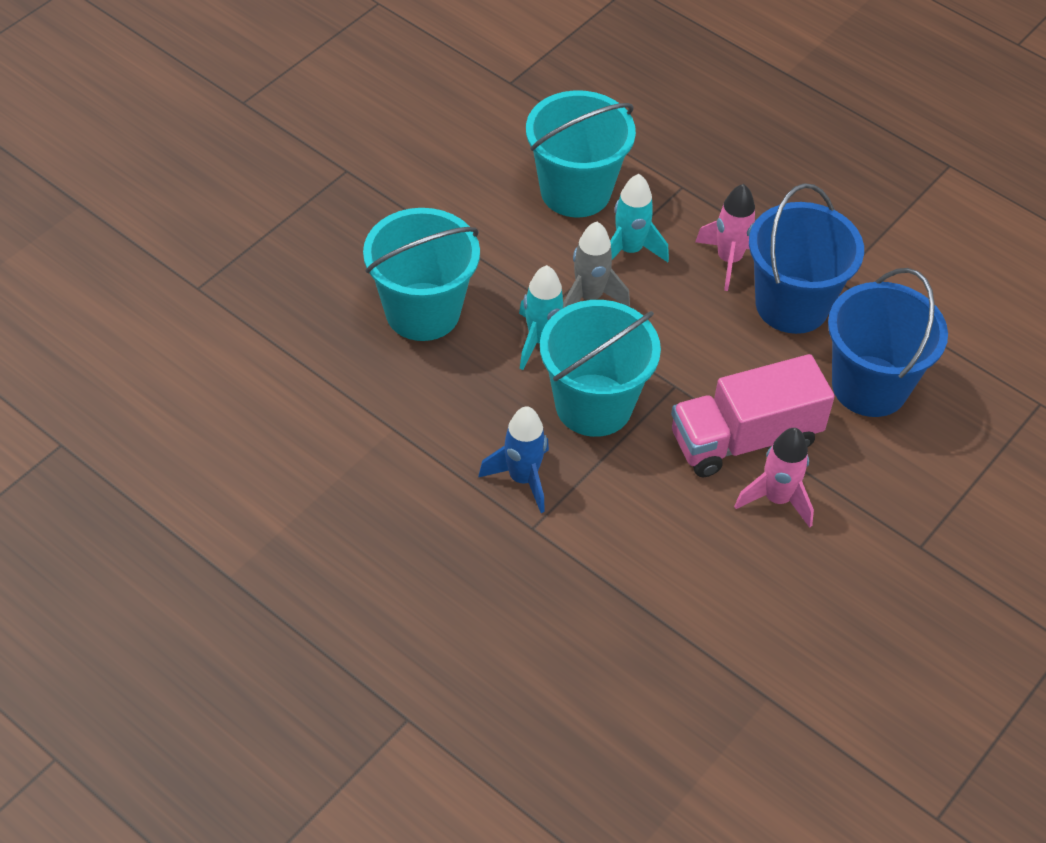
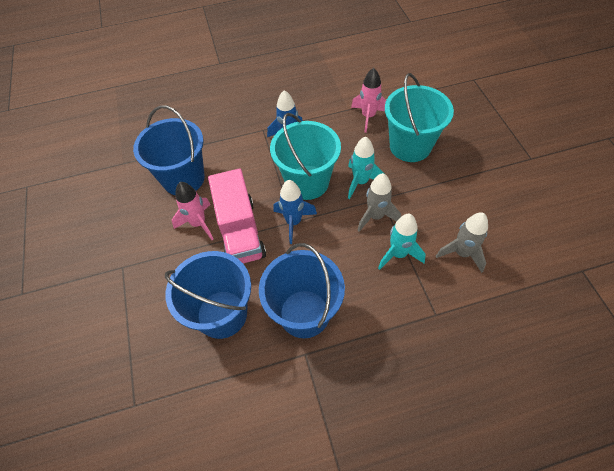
camera: 130 degrees right, 5 degrees up
turquoise bucket [526,90,636,217] -> grey rocket [436,212,488,273]
pink truck [671,354,835,477] -> pink truck turned 150 degrees clockwise [208,169,266,264]
pink rocket [695,184,755,291] -> pink rocket moved to [351,68,386,133]
none -> blue bucket [133,105,205,195]
none -> blue rocket [273,180,317,244]

